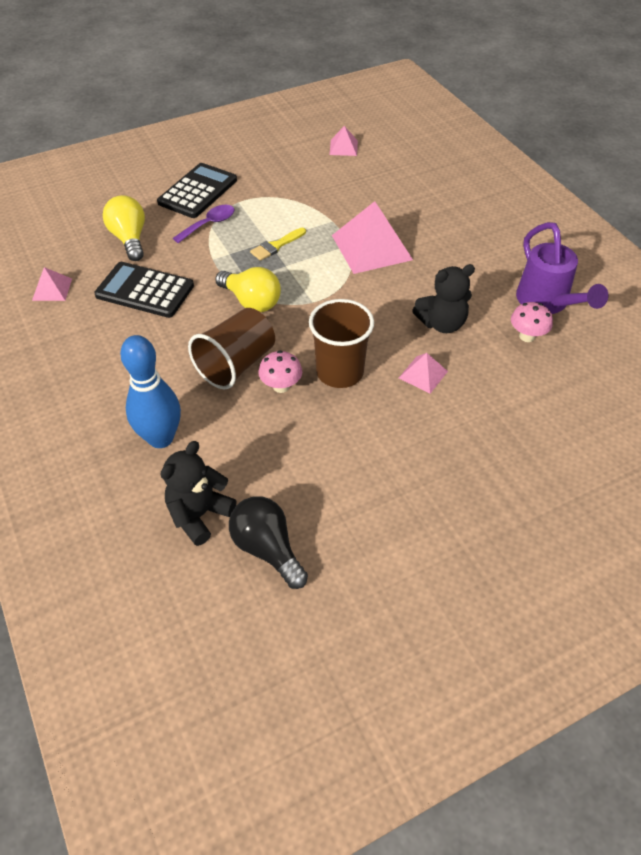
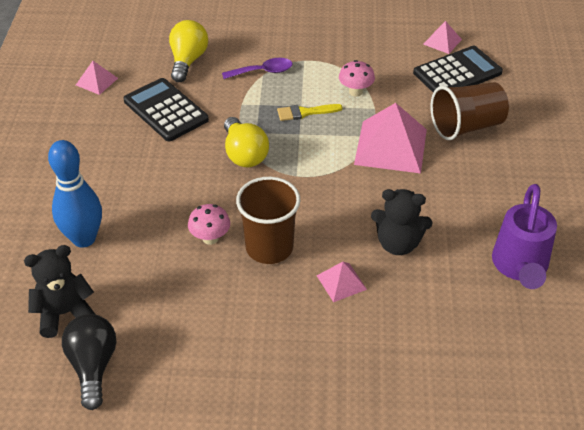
camera: 30 degrees right, 5 degrees down
black calculator [157,163,237,218] -> black calculator moved to [413,46,503,92]
brown cup [188,308,275,389] -> brown cup moved to [430,82,509,140]
pink mushroom [511,302,553,342] -> pink mushroom moved to [339,60,375,97]

